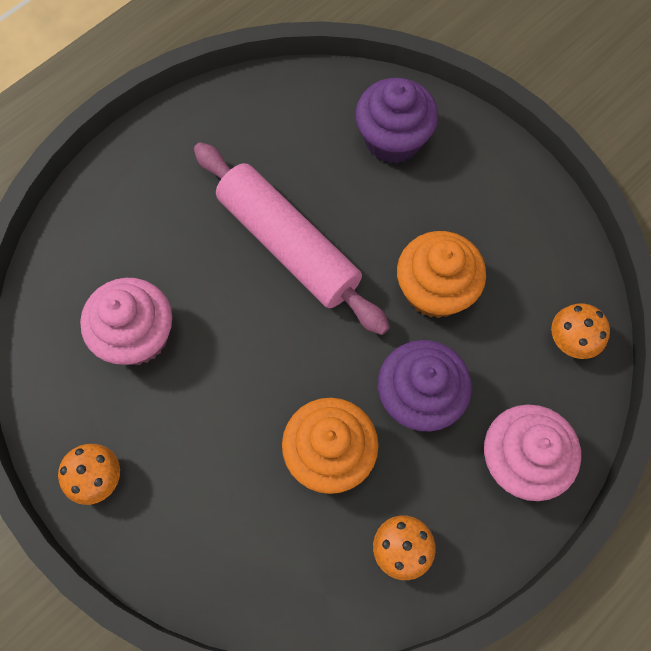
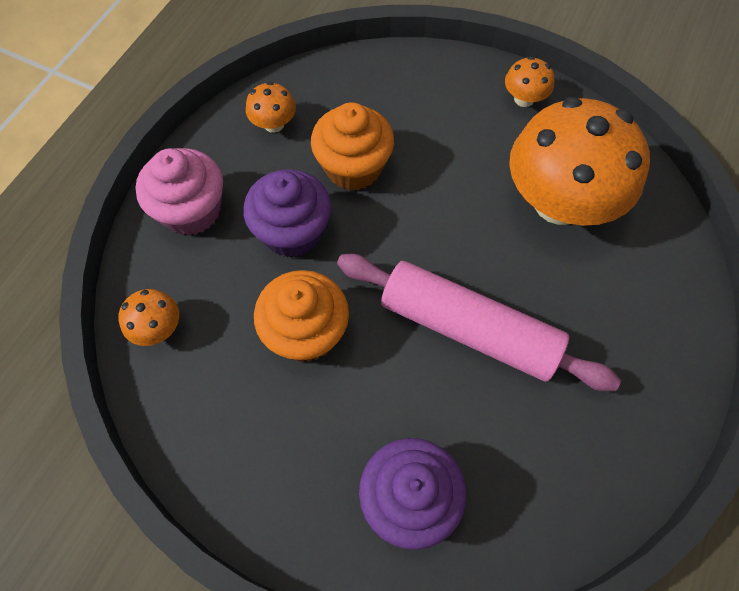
camera: 160 degrees right, 5 degrees down
pink cupcake [80,278,172,365] -> orange mushroom [509,97,650,226]

